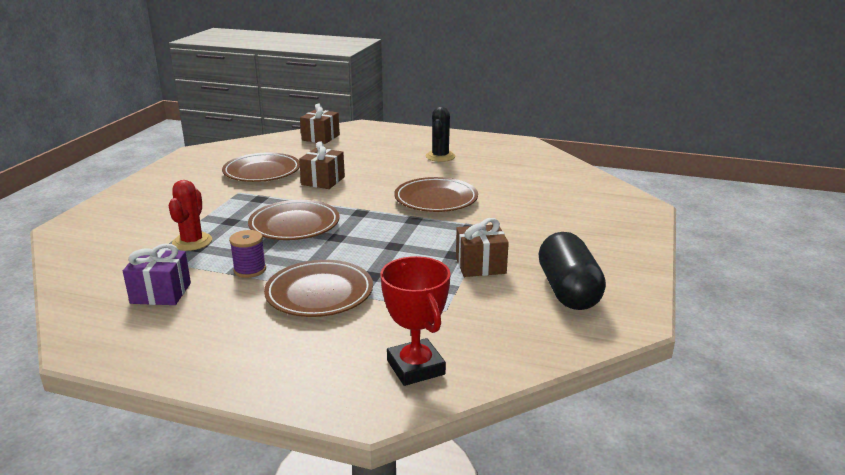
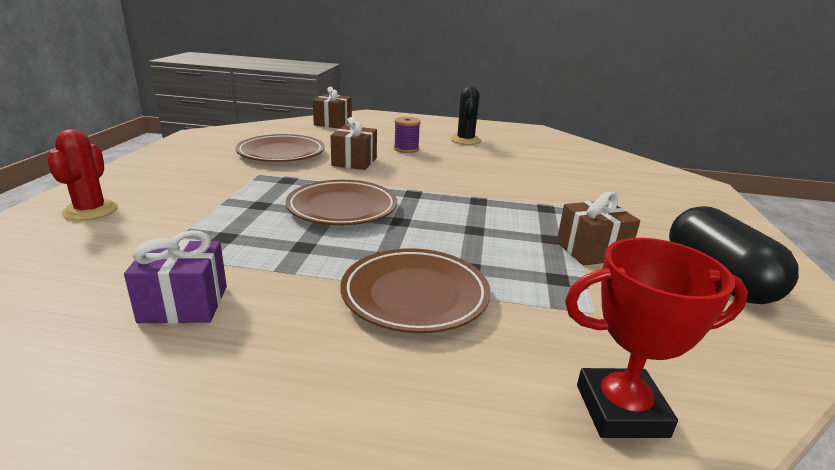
camera: 10 degrees left, 0 degrees up
red cactus [169,180,212,251] -> red cactus moved to [47,129,118,221]
purple spool [229,230,266,278] -> purple spool moved to [394,117,421,153]
red trophy [380,256,451,386] -> red trophy turned 60 degrees counterclockwise [565,238,748,438]
brown plate [394,177,478,212] -> none

